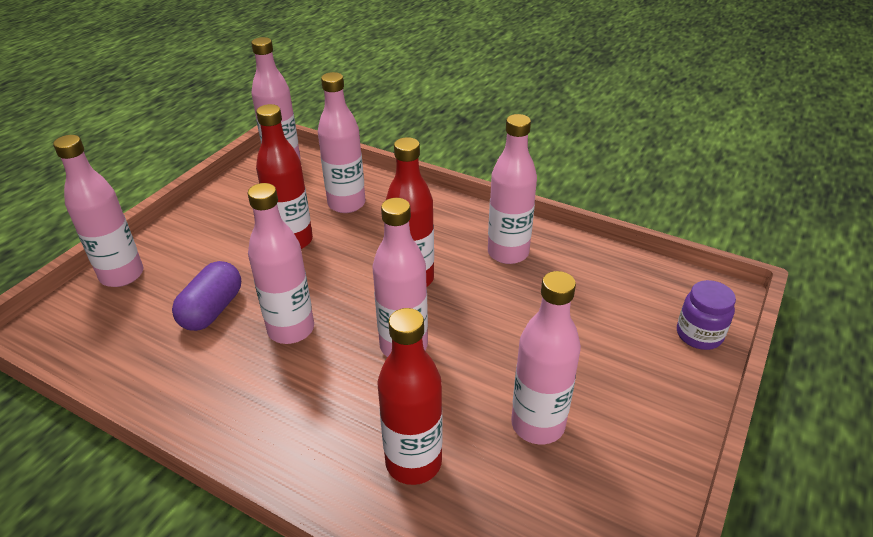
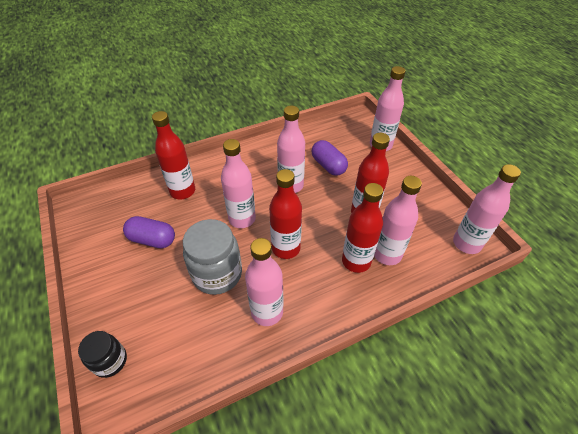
camera: 125 degrees right, 10 degrees up
pink bottle [511,271,581,444] -> purple capsule [123,216,175,248]
purple jar [677,280,736,350] -> black jar [78,331,127,378]
none -> grey jar [183,219,242,295]
none -> red bottle [342,183,383,273]

